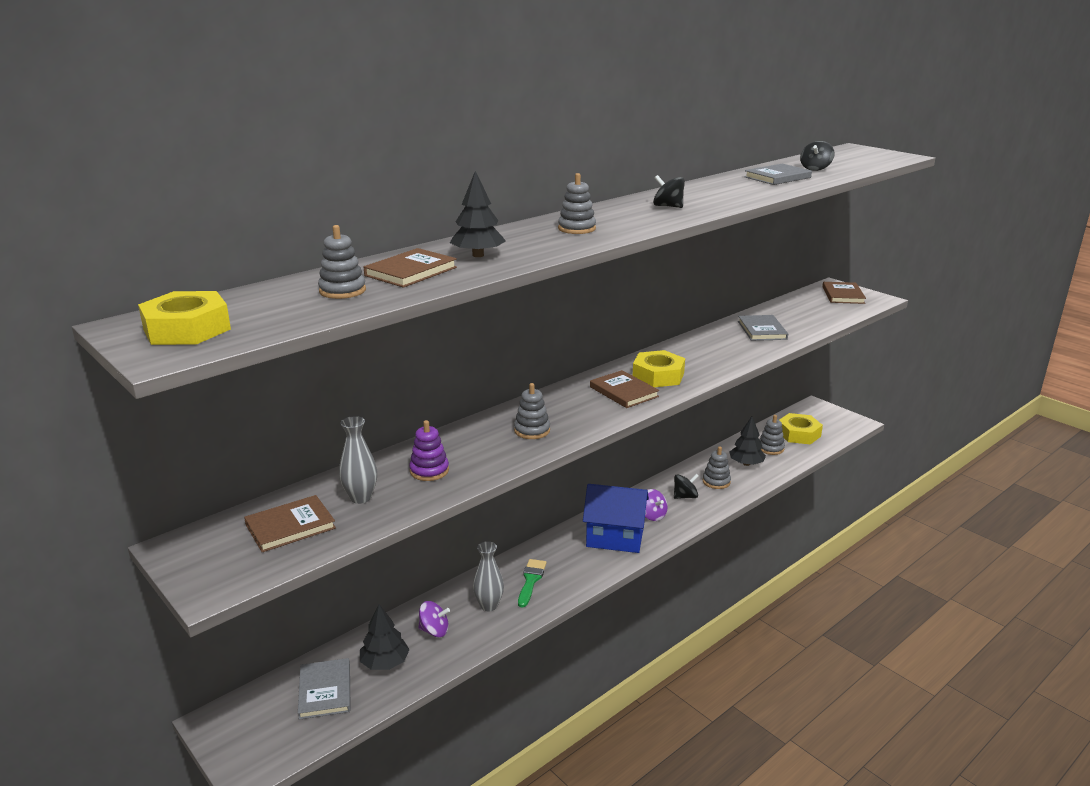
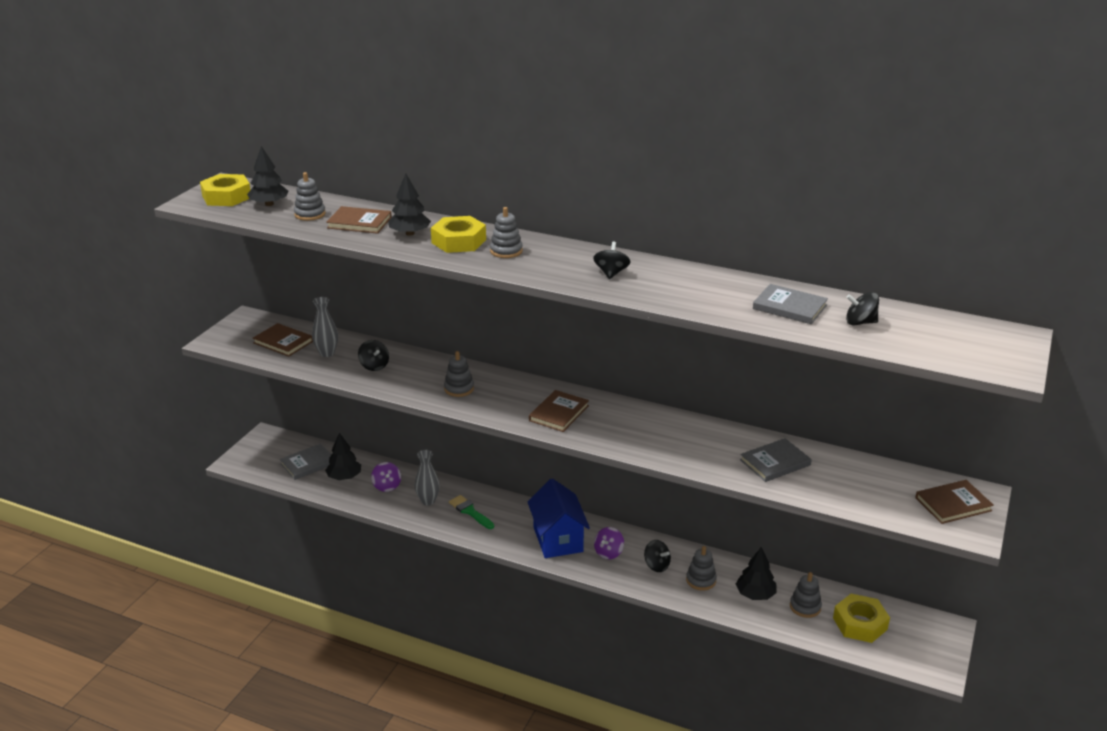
camera: 65 degrees right, 5 degrees up
purple stacking toy [409,420,449,481] -> black spinning top [358,340,389,371]
green brush [518,559,547,608] -> green brush turned 120 degrees counterclockwise [449,495,494,529]
yellow nut [633,350,685,387] -> yellow nut moved to [431,216,486,253]
none -> black tree [247,146,288,206]

